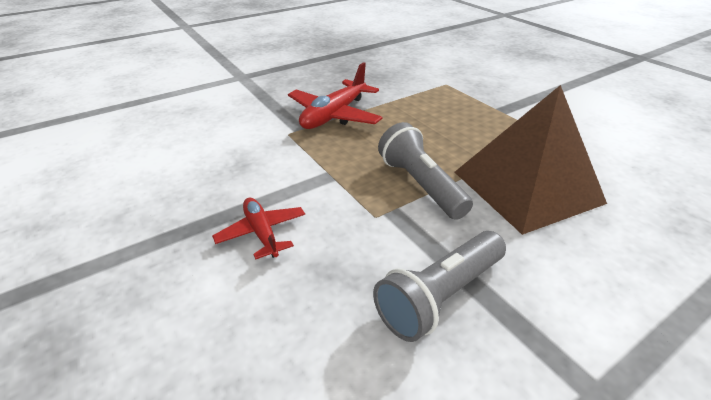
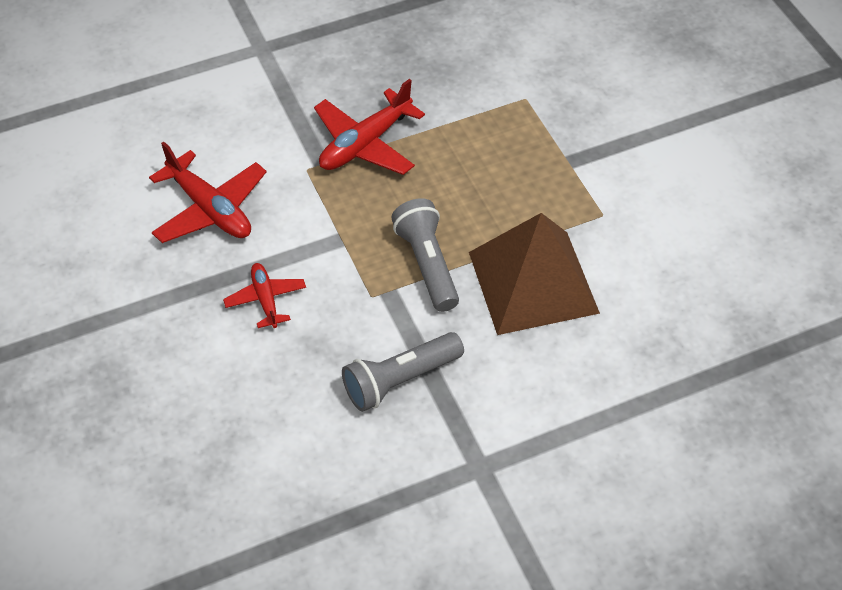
camera: 10 degrees right, 15 degrees up
none -> red plane [149,142,267,243]

